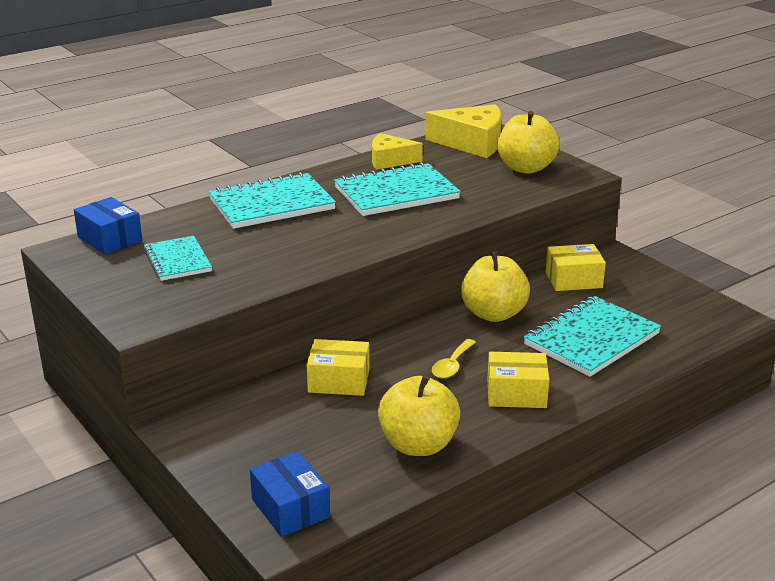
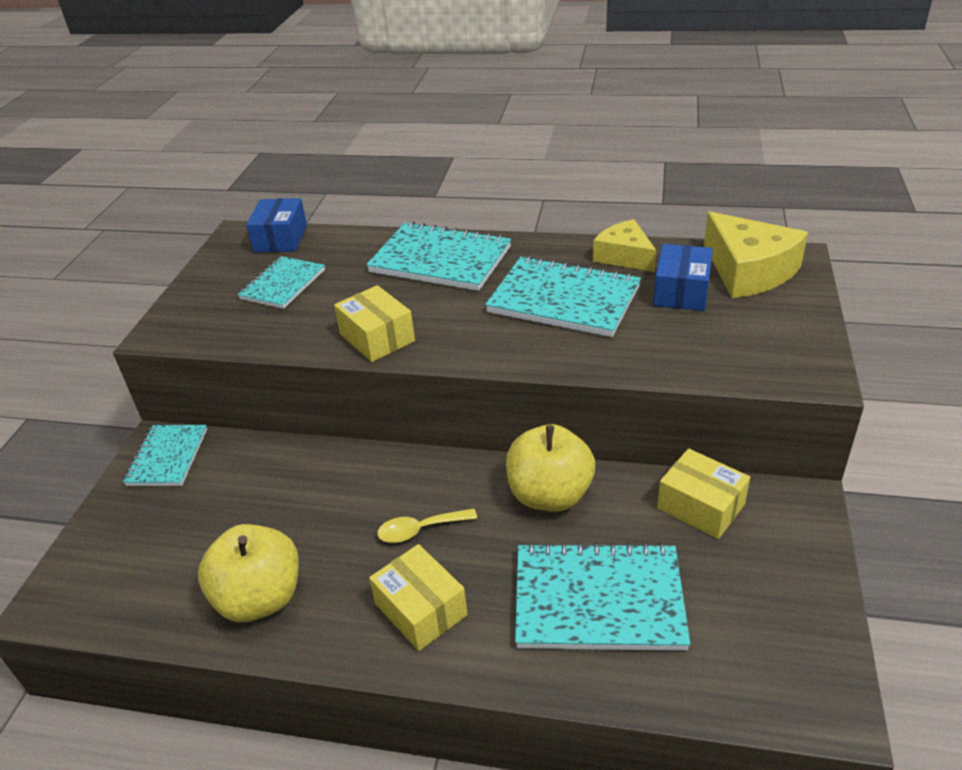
camera: 50 degrees right, 10 degrees up
blue box [250,451,330,537] -> blue box moved to [653,244,713,311]
yellow box [306,339,369,396] -> yellow box moved to [334,285,415,362]
yellow apple [498,111,560,174] -> none
none -> turquoise notebook [123,425,207,486]

